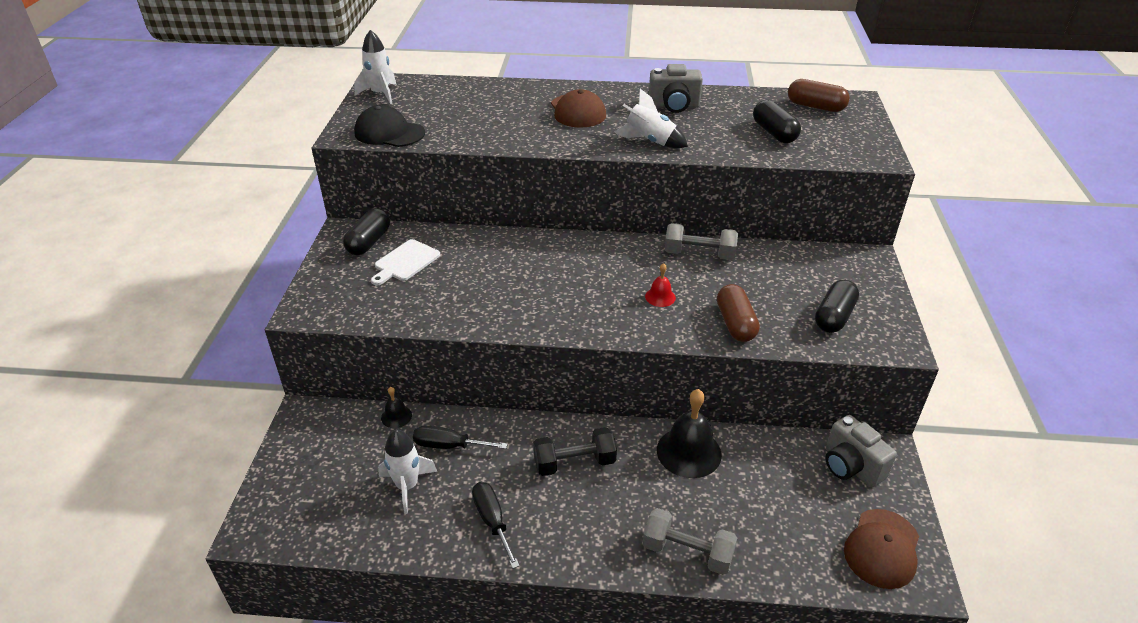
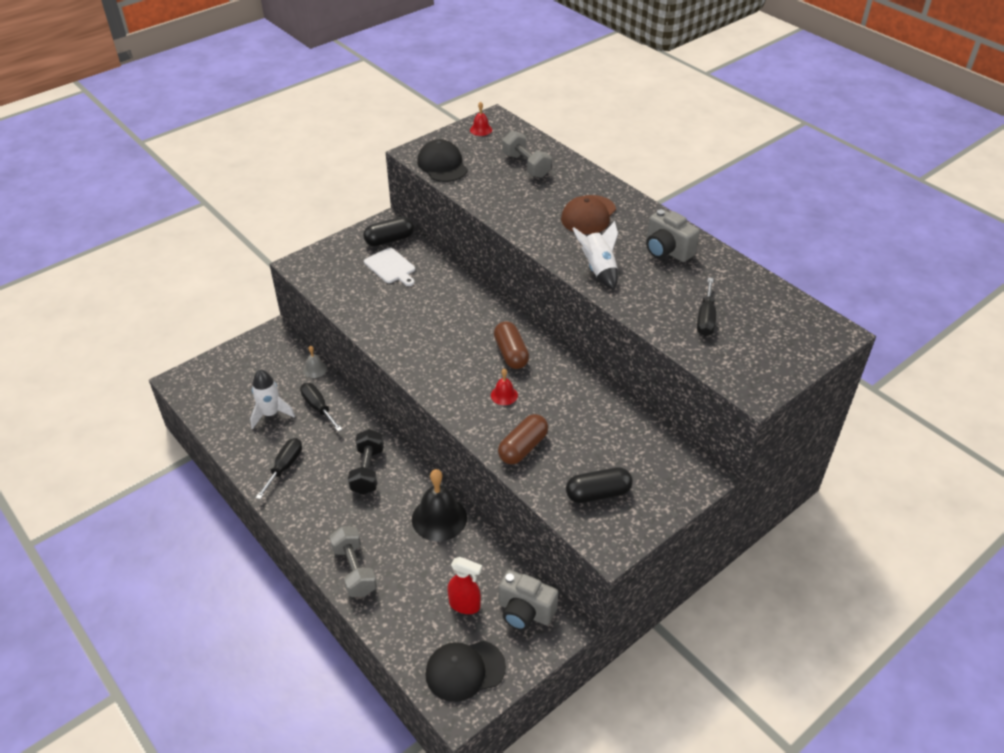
camera: 45 degrees right, 5 degrees up
white rocket [354,30,397,104] -> red bell [470,102,492,136]
white cutting board [371,239,440,285] -> white cutting board turned 120 degrees counterclockwise [364,248,415,286]
black bell [381,387,412,428] -> grey bell [303,346,327,378]
black dumbbell [533,427,617,476] -> black dumbbell turned 60 degrees clockwise [348,429,384,495]
grey dumbbell [665,223,738,260] -> grey dumbbell moved to [502,131,552,178]
black capsule [753,100,801,143] -> black screwdriver [697,278,716,336]
brown capsule [788,79,850,112] -> brown capsule moved to [494,321,529,369]
grey camera [825,415,897,487] -> grey camera turned 75 degrees counterclockwise [499,570,558,631]
brown cap [844,509,919,589] -> black cap [425,641,506,702]
none -> red spray bottle [447,557,482,614]

